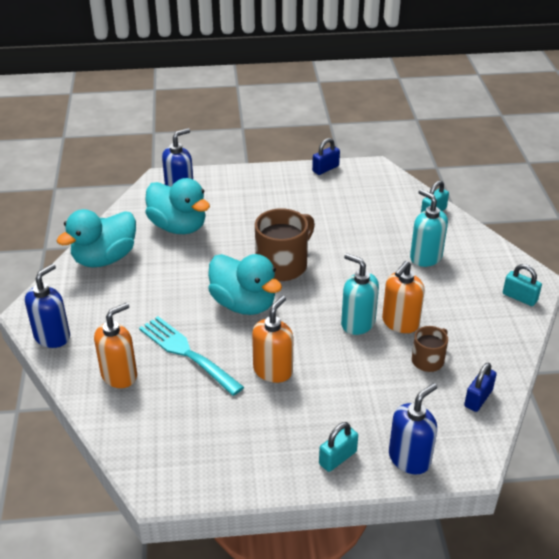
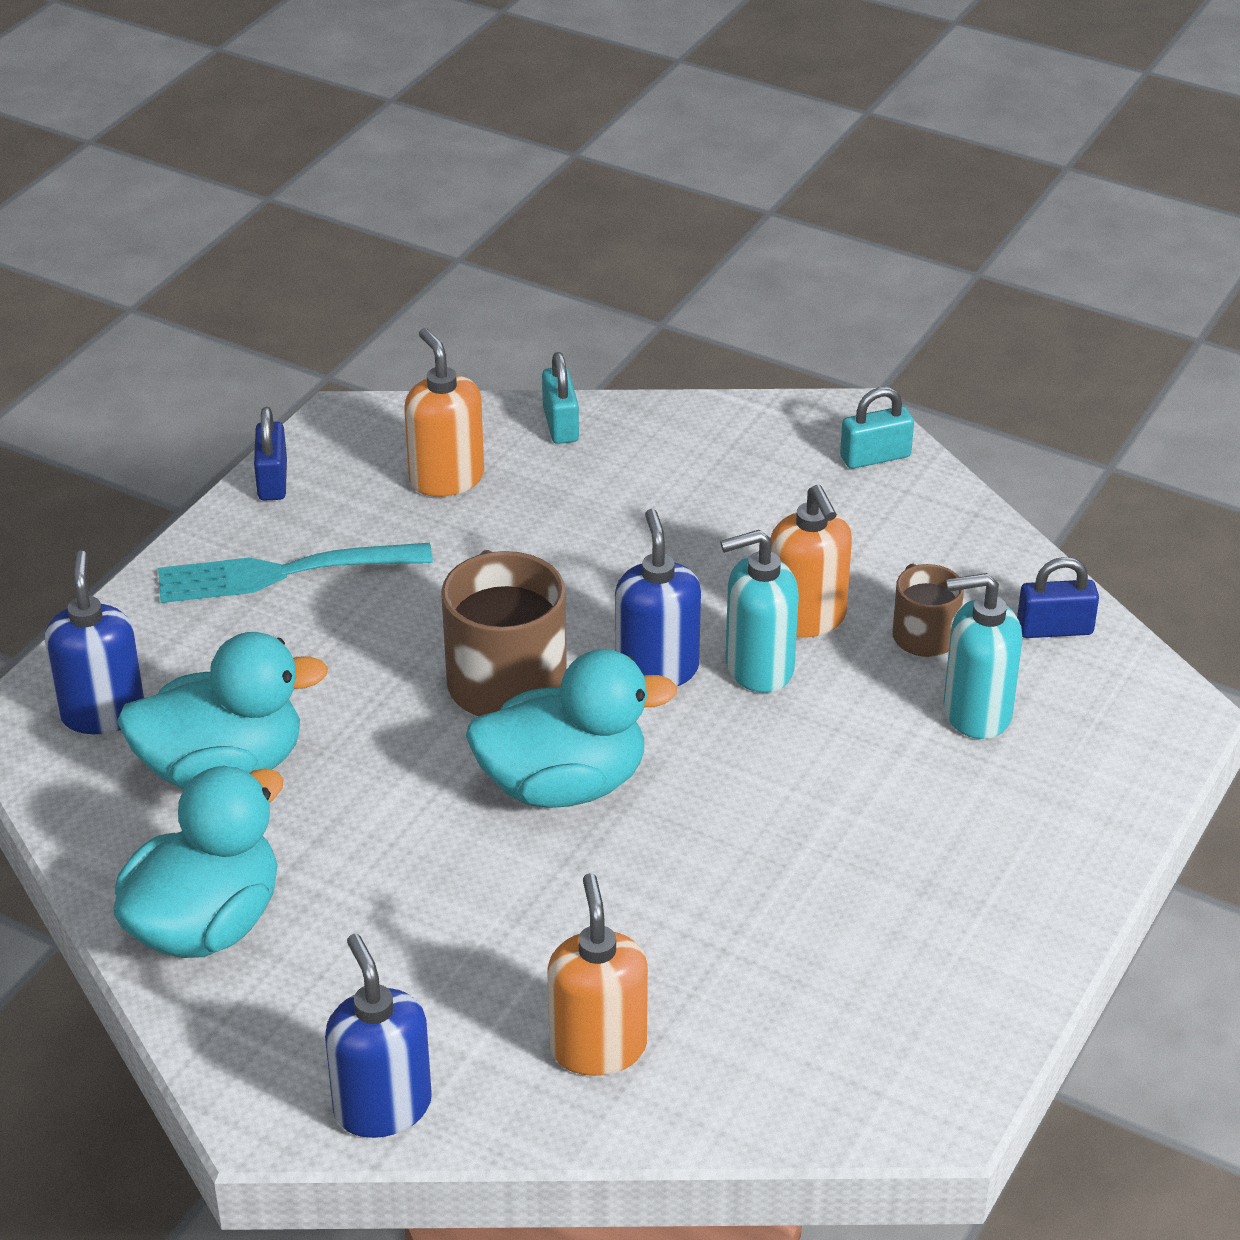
camera: 55 degrees left, 0 degrees up
turquoise duck [56,209,136,267] -> turquoise duck turned 135 degrees counterclockwise [113,766,283,958]
turquoise fork [139,316,244,396] -> turquoise fork moved to [158,543,433,603]
orange soap dispenser [252,296,293,383] -> orange soap dispenser moved to [404,328,484,497]
turquoise padlock [319,422,358,472] -> none
blue soap dispenser [389,383,437,474] -> blue soap dispenser moved to [615,509,701,686]
turquoise soap dispenser [410,189,448,267] -> turquoise soap dispenser moved to [943,573,1023,739]
blue padlock [464,362,497,412] -> blue padlock turned 75 degrees counterclockwise [1017,557,1099,638]

